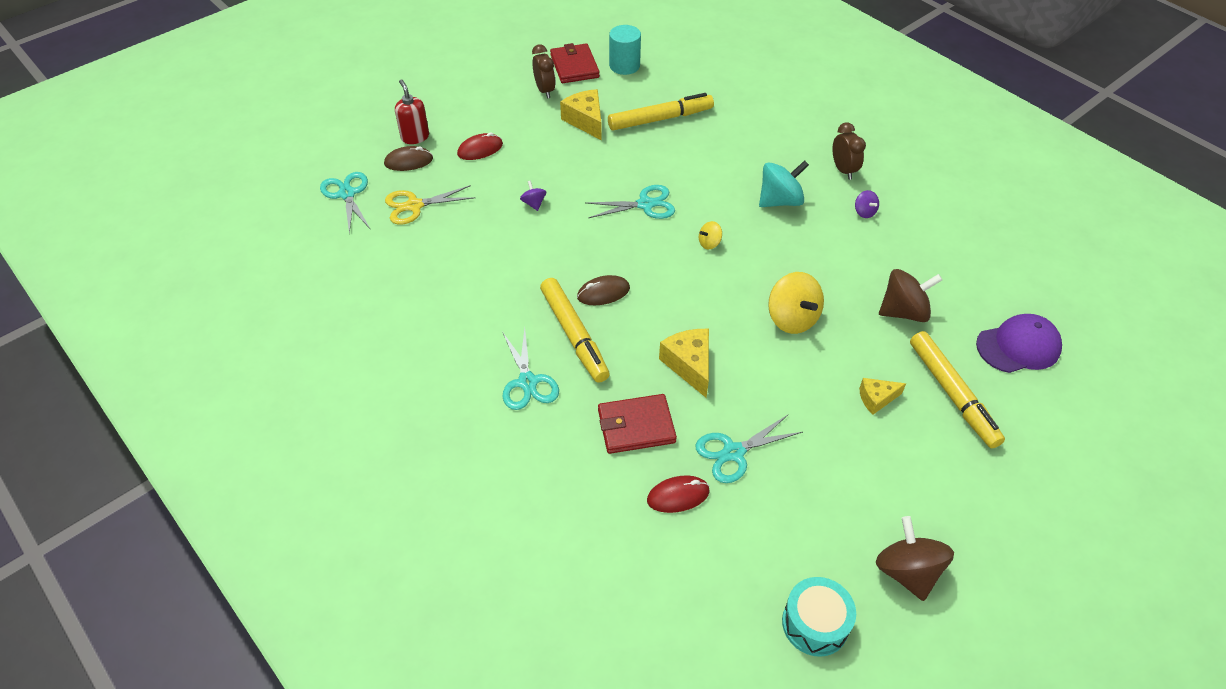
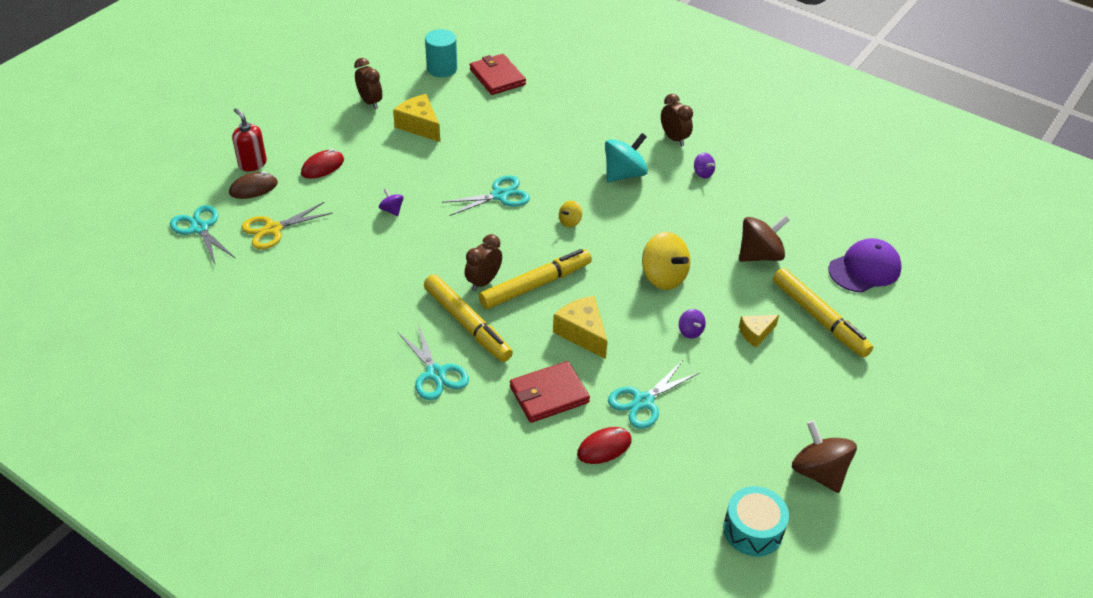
camera: 15 degrees left, 5 degrees down
red wallet [550,43,600,83] -> red wallet moved to [470,54,526,95]
brown mouse [577,275,630,305] -> brown clock [465,234,502,291]
yellow marker [608,93,714,131] -> yellow marker moved to [479,249,592,309]
none -> purple spinning top [679,309,706,339]

